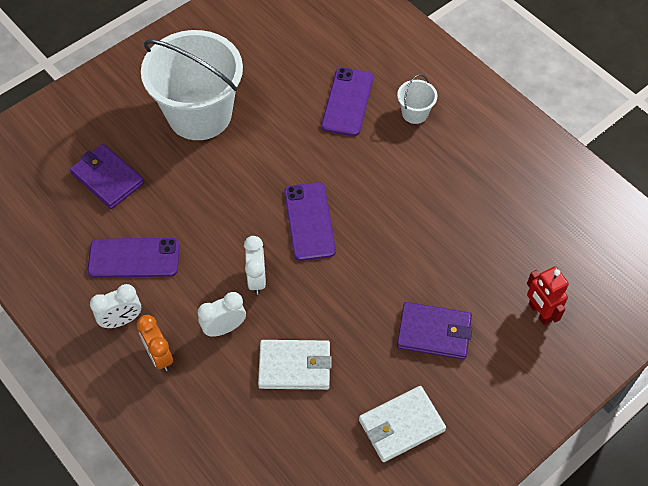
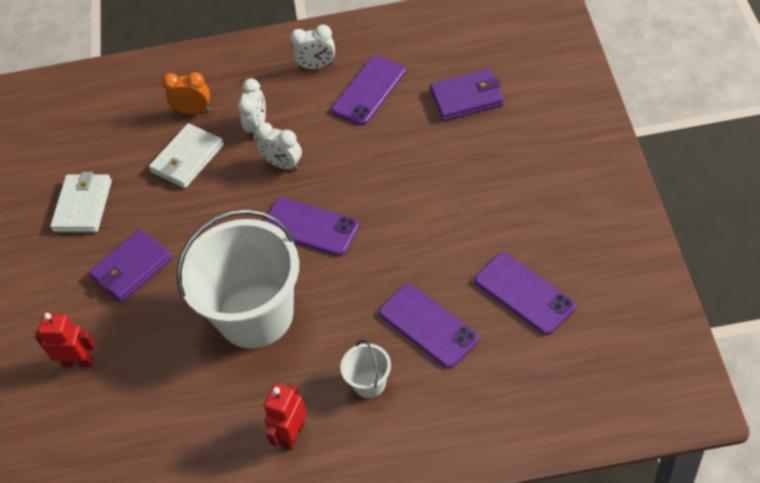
camera: 130 degrees right, 5 degrees down
white clock [90,284,141,328] -> white clock turned 105 degrees counterclockwise [290,25,335,70]
orange clock [137,315,173,371] -> orange clock moved to [162,72,210,114]
white bucket [141,30,243,140] -> white bucket moved to [177,209,299,348]
none -> red robot [264,384,307,450]
none -> purple phone [474,252,576,335]

